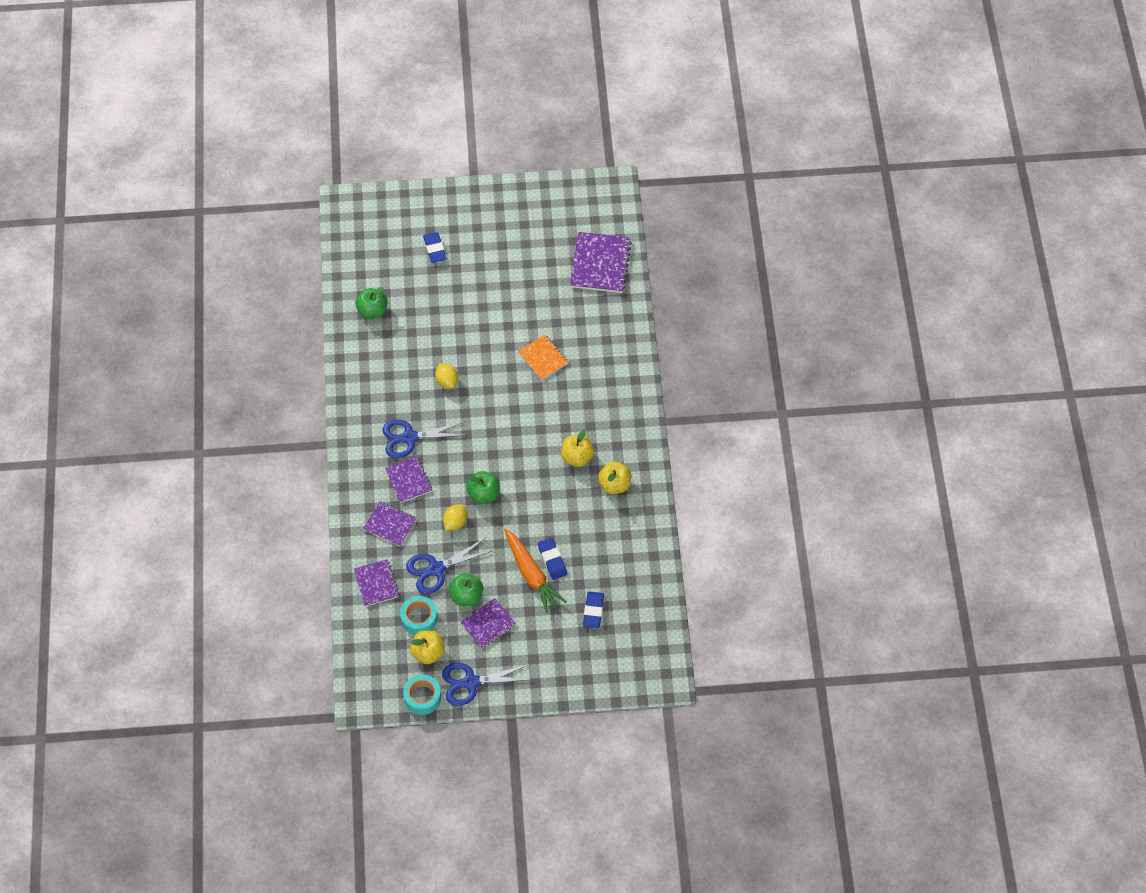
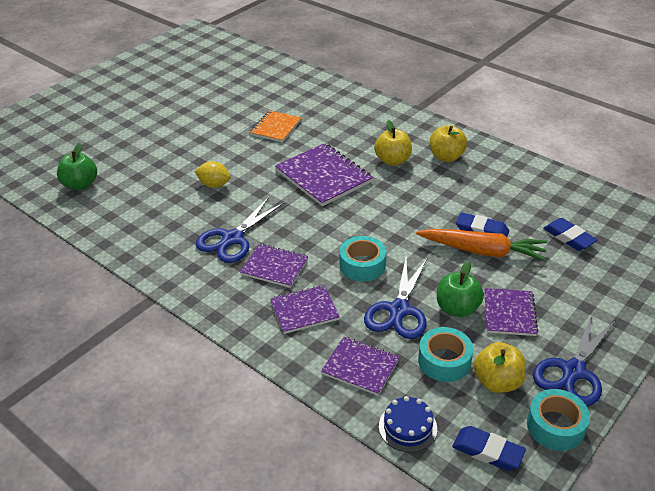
camera: 45 degrees left, 20 degrees down
blue eraser [423,232,446,263] -> blue eraser moved to [452,426,526,471]
yellow lemon [443,504,467,531] -> turquoise tape [340,236,386,281]
green apple [466,471,500,504] -> none
orange notebook [518,335,569,380] -> orange notebook turned 75 degrees counterclockwise [250,110,302,142]
purple notebook [570,232,632,293] -> purple notebook moved to [275,143,373,207]
none -> blue cake [379,396,437,452]

